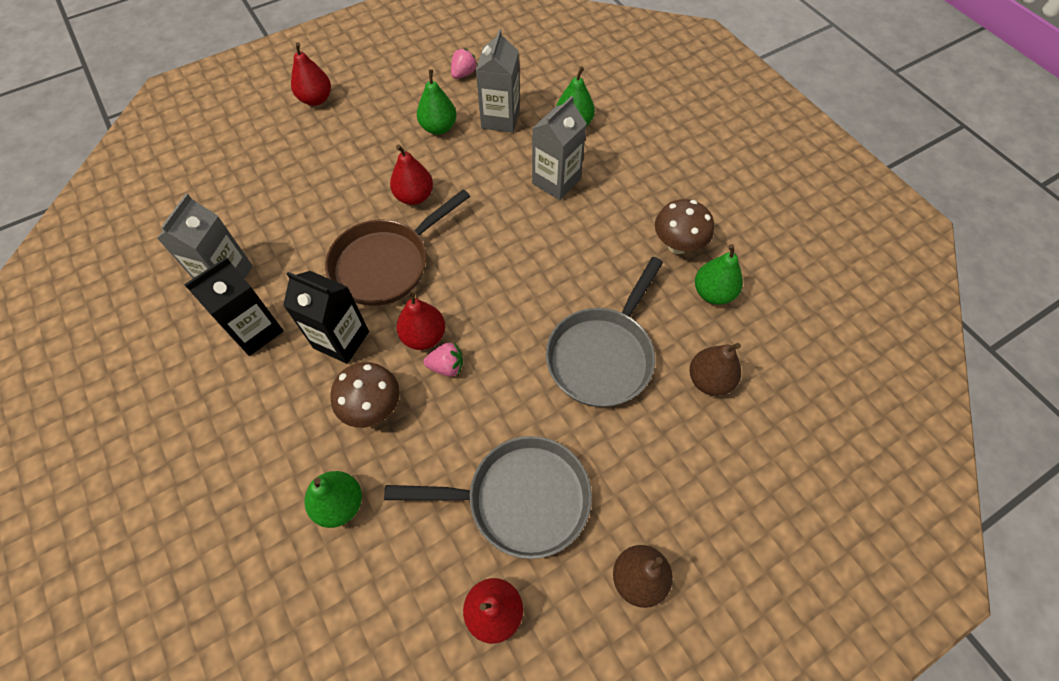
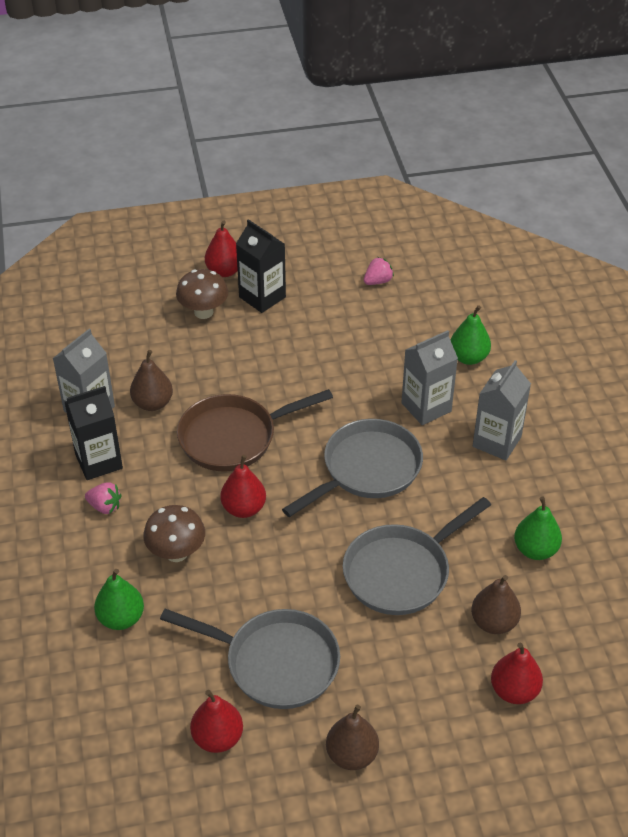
camera: 20 degrees right, 15 degrees down
black carton [283,271,369,364] -> black carton moved to [236,219,286,313]
red pear [390,144,433,205] -> red pear moved to [491,643,543,704]
green pear [417,69,457,135] -> none
pink strawberry [424,343,463,377] -> pink strawberry moved to [85,482,122,514]
grey carton [476,29,520,133] -> grey carton moved to [473,360,531,461]
brown mushroom [655,199,714,254] -> brown mushroom moved to [176,269,228,319]
none -> brown pear [130,350,173,411]
none -> grey pan [282,419,423,517]

